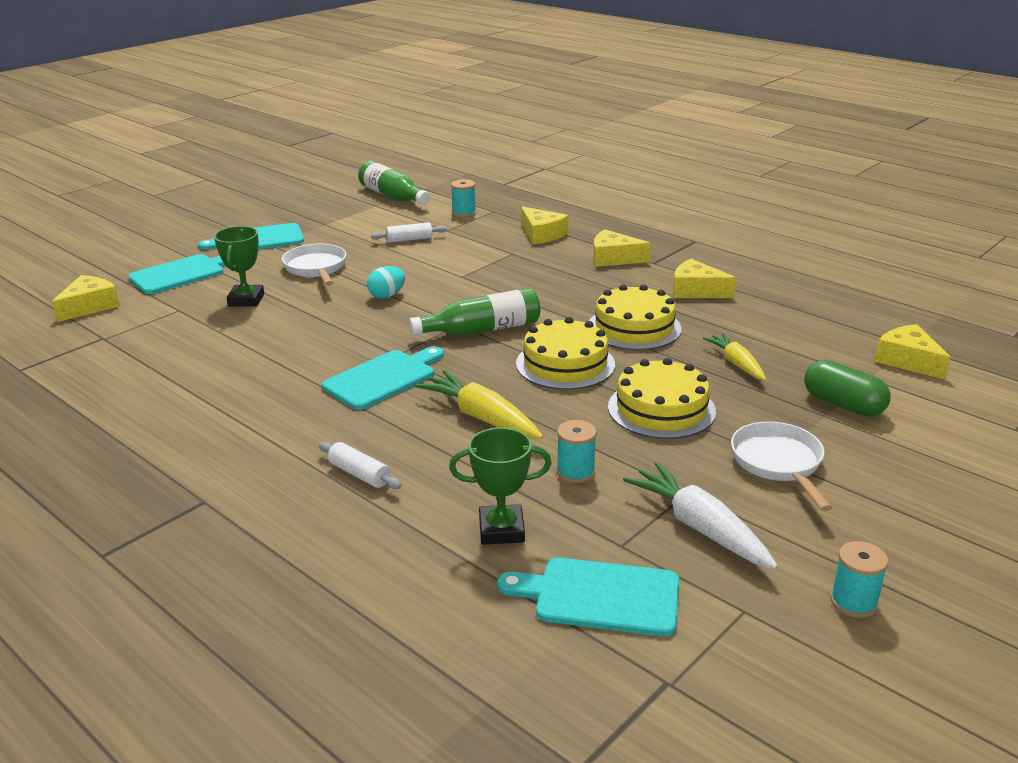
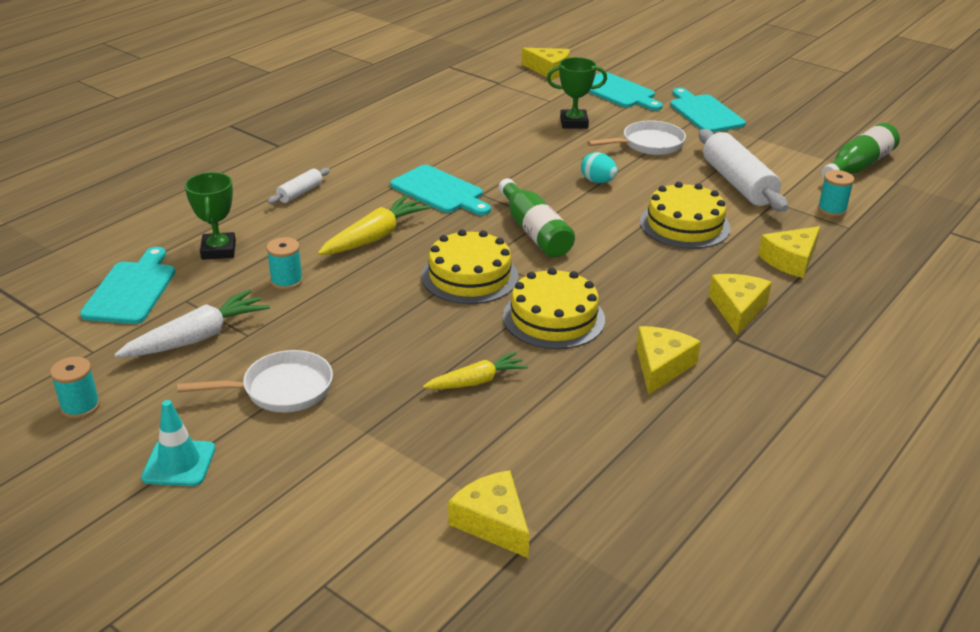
camera: 85 degrees right, 5 degrees up
white rolling pin [371,222,447,243] -> white rolling pin [699,129,788,212], size x2.03
yellow cake [608,358,716,439] -> yellow cake moved to [640,182,731,249]
green capsule [804,360,891,417] -> none
yellow cheese [874,324,951,380] -> yellow cheese turned 90 degrees counterclockwise [448,470,530,558]
none -> turquoise traffic cone [141,400,215,486]

